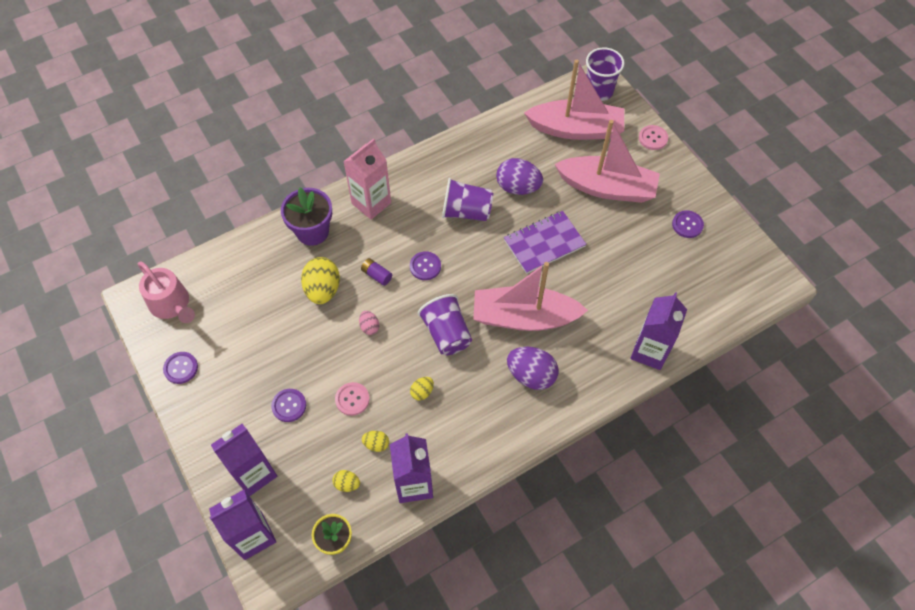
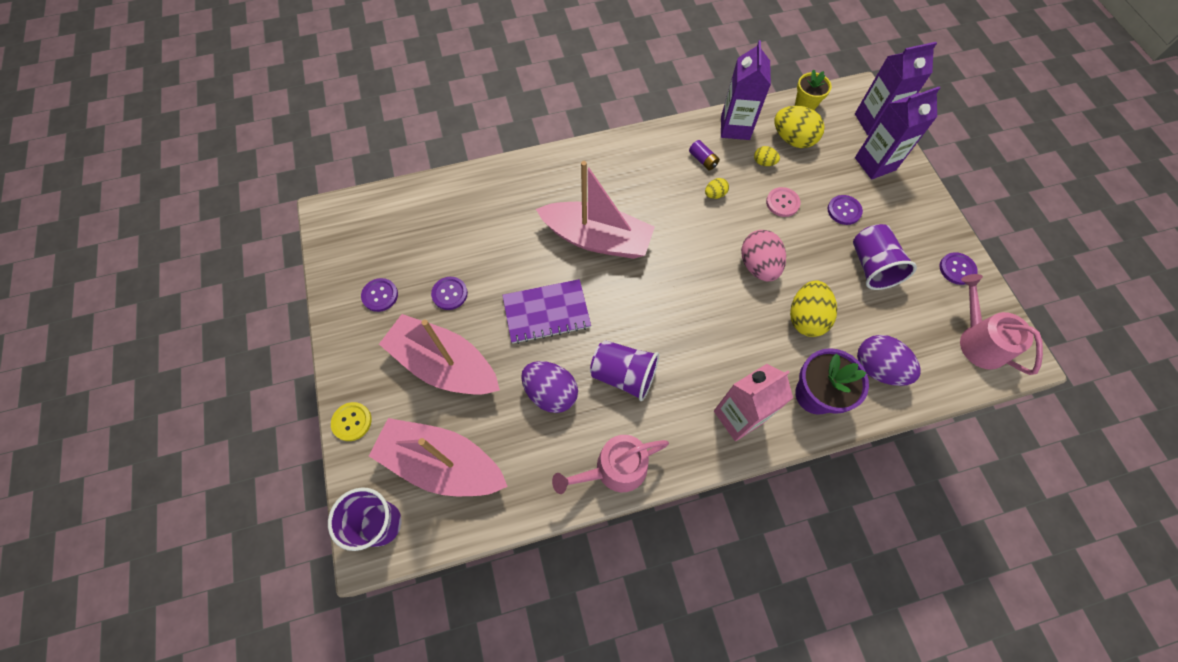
camera: 165 degrees left, 5 degrees up
yellow egg [332,470,360,492] -> yellow egg [775,106,825,148], size x2.00
pink egg [359,311,379,335] -> pink egg [741,230,786,281], size x2.00
purple battery [361,258,392,286] -> purple battery moved to [689,140,720,171]
purple button [410,251,441,280] -> purple button moved to [431,277,468,310]
purple cup [418,294,472,355] -> purple cup moved to [853,224,917,290]
purple egg [507,347,558,390] -> purple egg moved to [857,335,921,386]
purple carton [630,292,687,370] -> none
pink button [639,125,668,150] -> yellow button [331,402,372,441]
none -> pink watering can [552,435,669,494]

